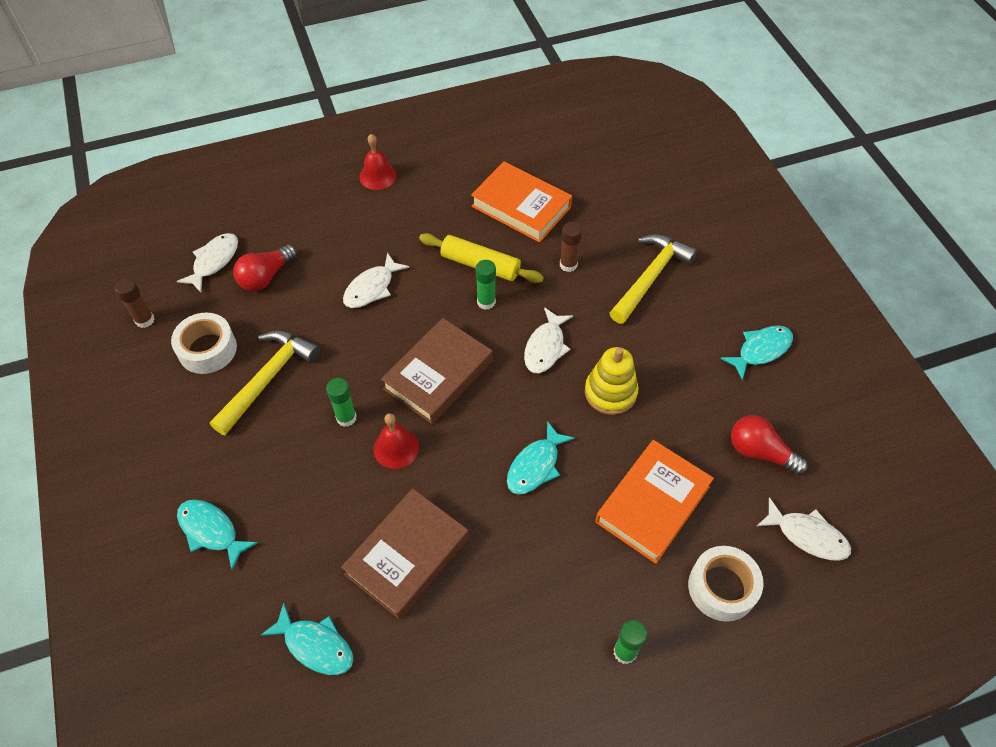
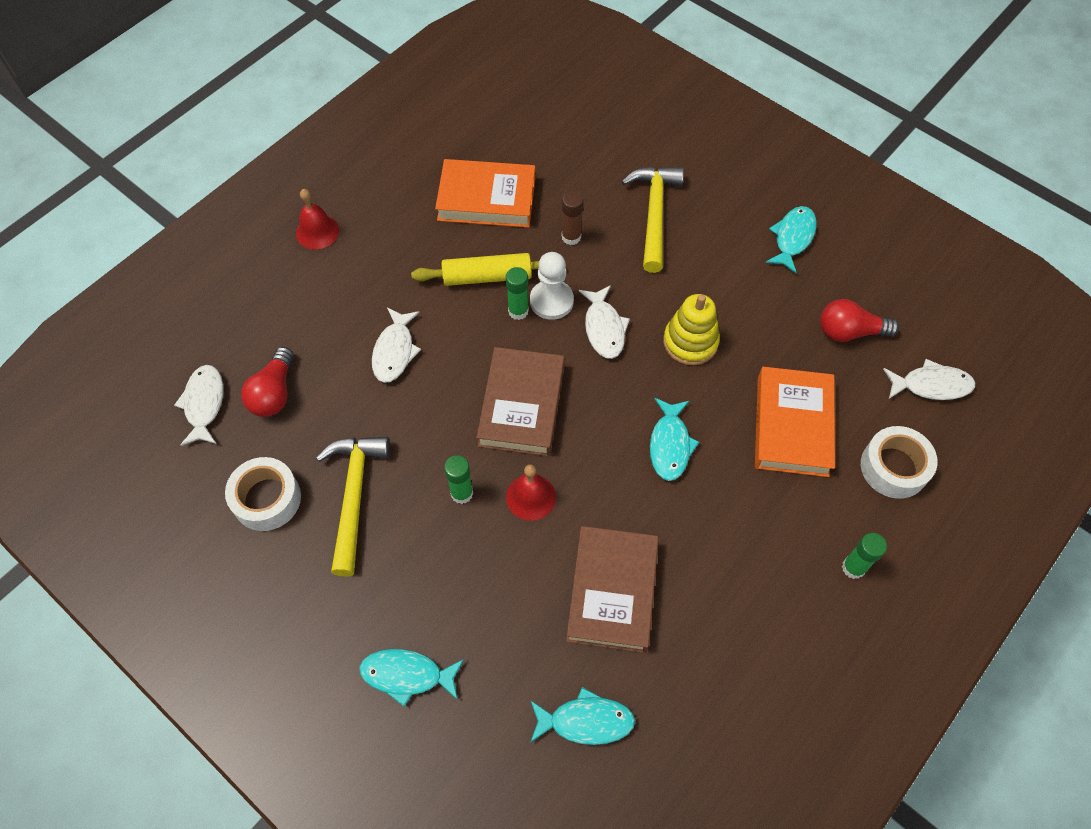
camera: 30 degrees left, 5 degrees up
brown glue stick [115,278,155,328] -> none
none -> white pawn [530,252,574,320]

